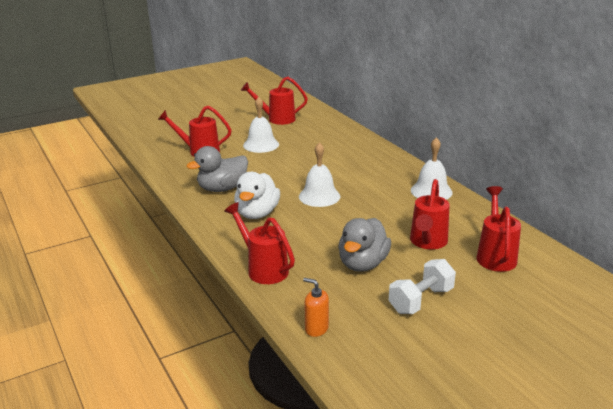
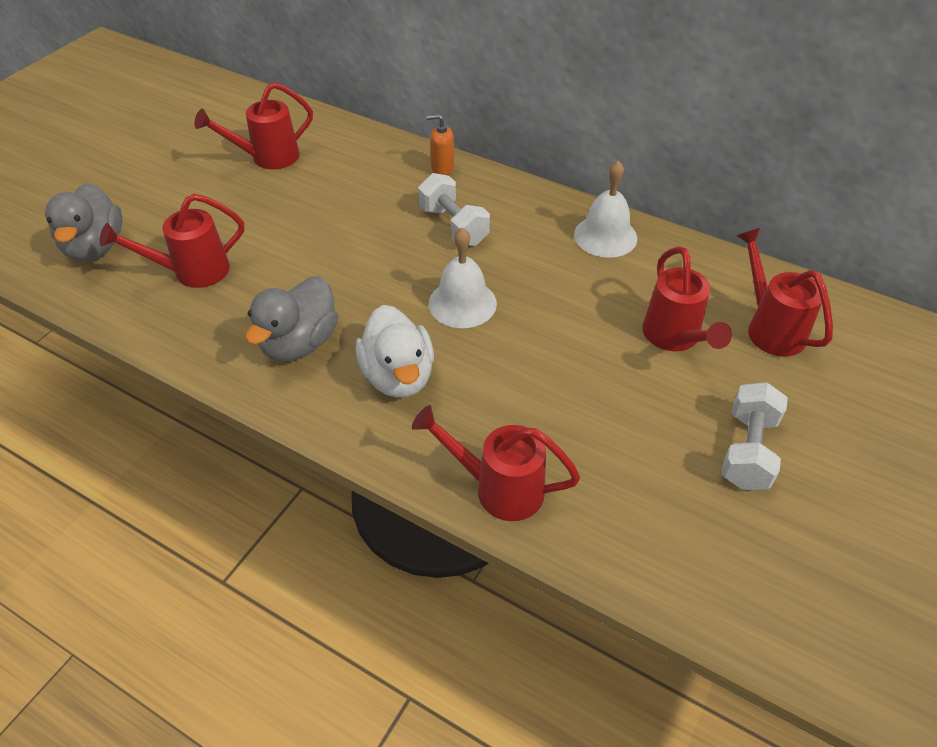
camera: 30 degrees left, 20 degrees up
white bell [243,97,279,153] -> none
orange soap dispenser [303,278,329,337] -> orange soap dispenser moved to [426,114,454,175]
grey duck [338,218,391,272] -> grey duck moved to [45,183,123,261]
none -> white dumbbell [418,173,490,246]

